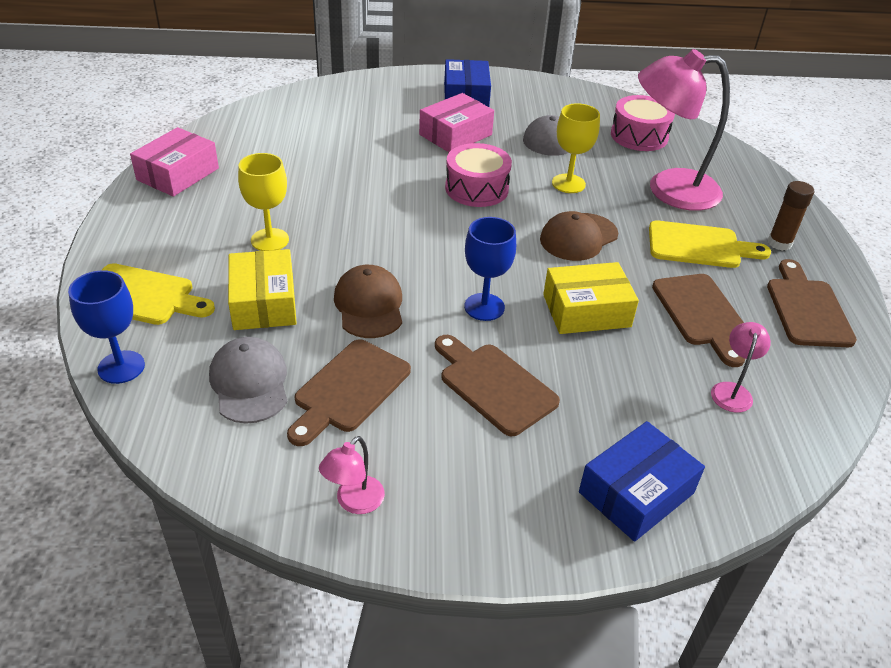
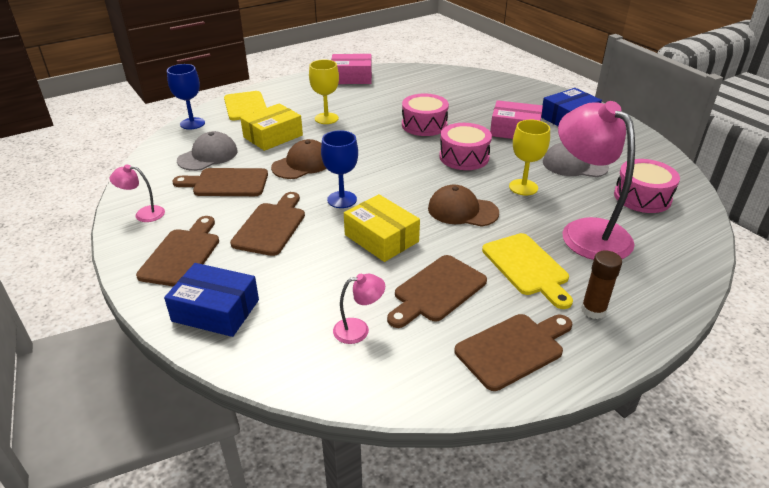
camera: 60 degrees right, 5 degrees down
none -> brown cutting board [136,216,219,287]
none -> pink drum [402,94,449,136]

